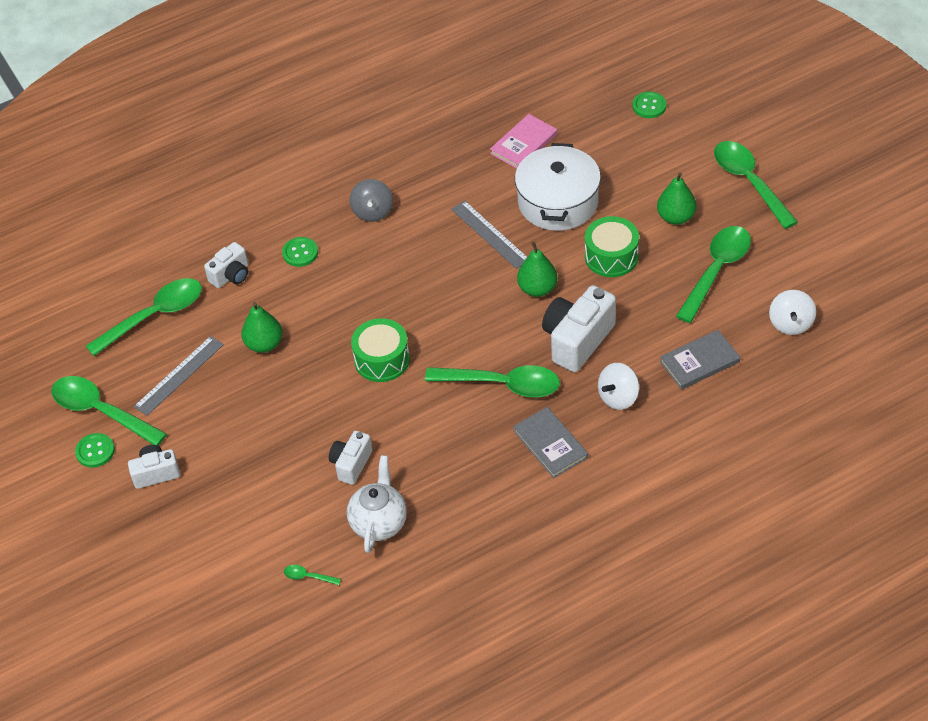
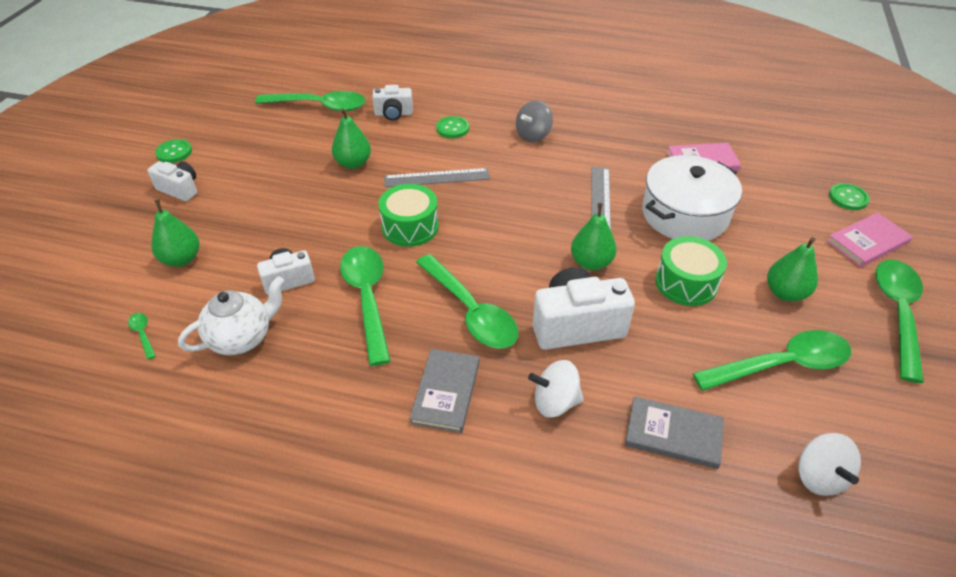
camera: 40 degrees right, 5 degrees down
green spoon [51,376,167,446] -> green spoon moved to [340,246,391,366]
grey ruler [134,336,224,416] -> grey ruler moved to [384,168,490,187]
white spinning top [769,290,816,335] -> white spinning top turned 60 degrees counterclockwise [798,433,861,496]
none -> green pear [151,199,199,267]
none -> pink book [827,212,913,267]

